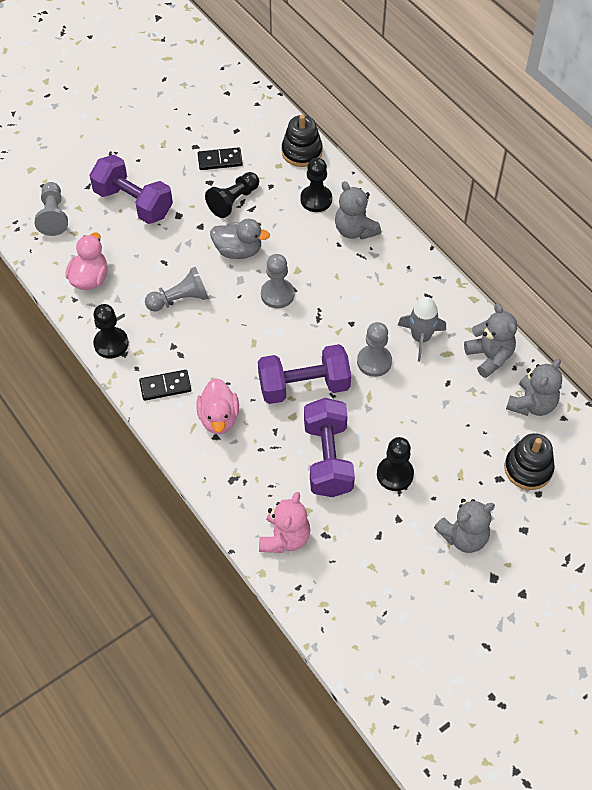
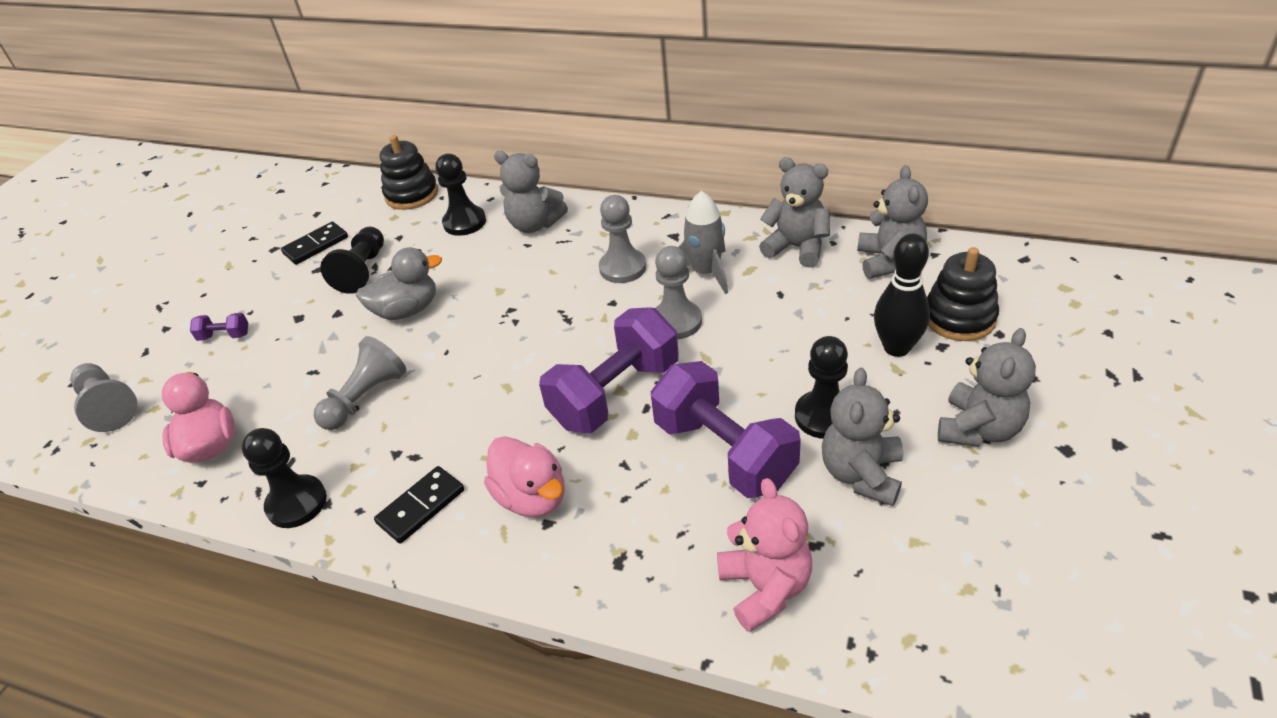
camera: 30 degrees left, 15 degrees down
purple dumbbell [89,155,173,224] -> purple dumbbell [190,313,248,341], size x0.41
grey pawn [261,254,294,308] -> grey pawn moved to [599,195,646,283]
none -> grey teddy bear [822,368,903,506]
none -> black bowling pin [874,234,930,357]

